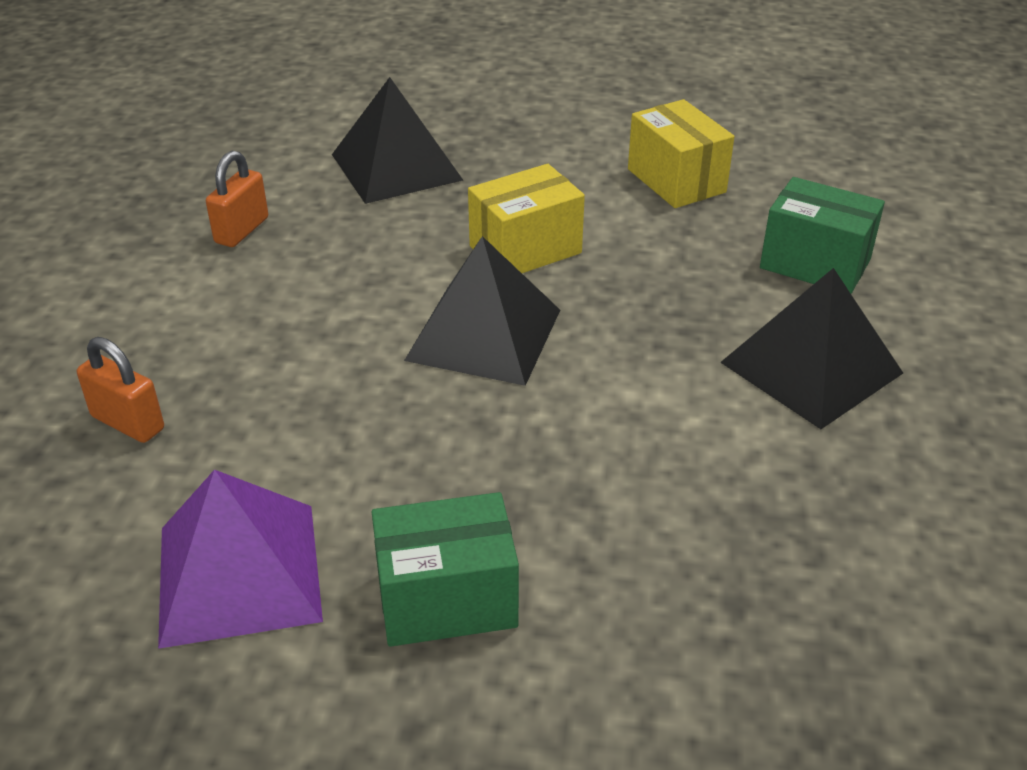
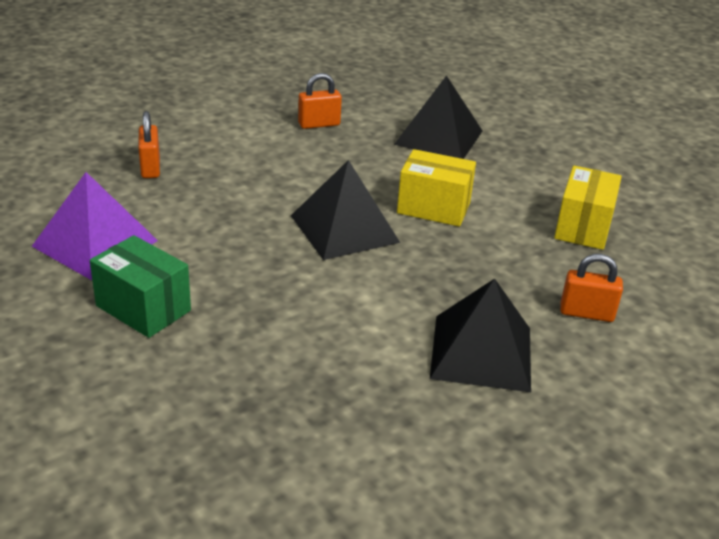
camera: 45 degrees right, 5 degrees down
green box [760,177,885,294] -> orange padlock [560,254,623,322]

